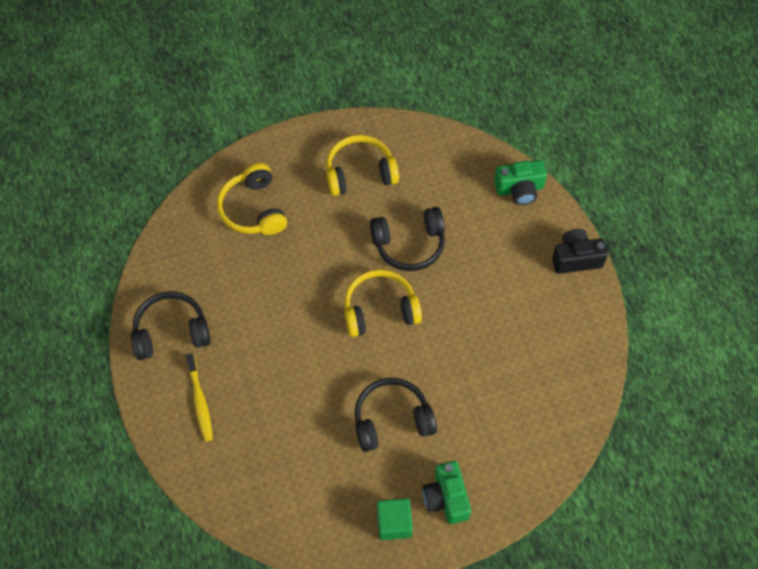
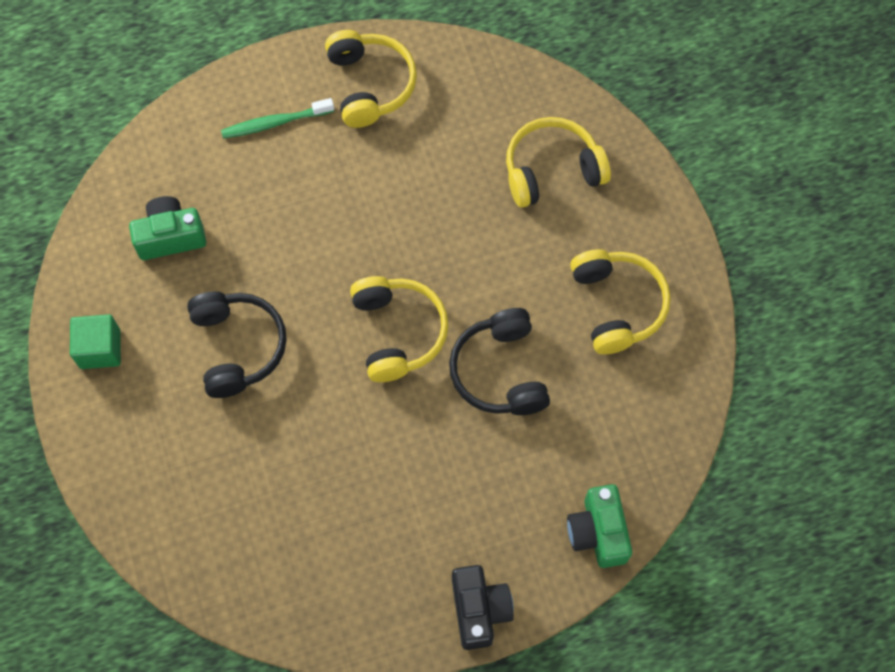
camera: 90 degrees right, 5 degrees up
black headphones [131,291,210,360] -> yellow headphones [325,30,417,128]
yellow toothbrush [186,353,213,442] -> green toothbrush [221,98,334,139]
green camera [422,461,471,524] -> green camera moved to [129,196,206,260]

